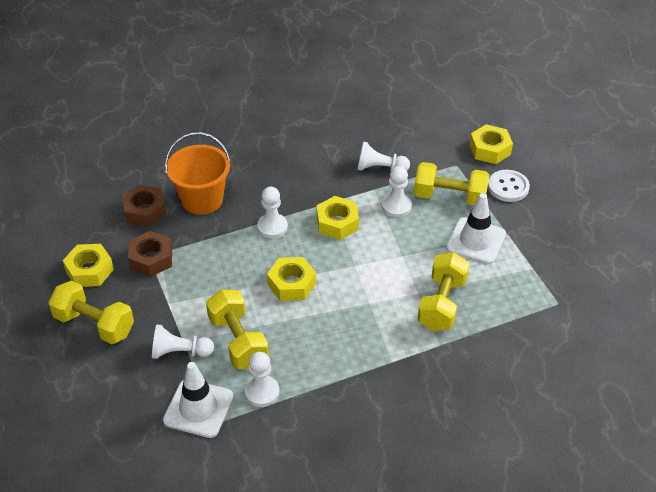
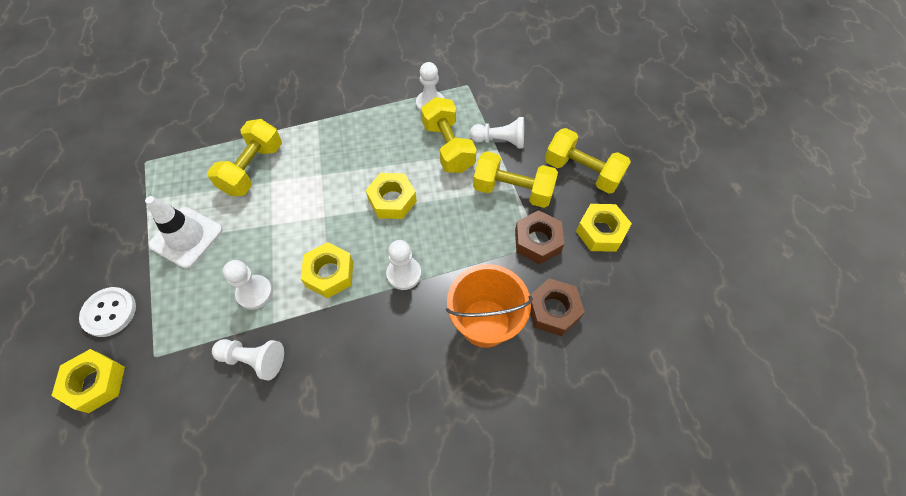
camera: 175 degrees left, 15 degrees up
white traffic cone [163,362,234,438] -> none
yellow dumbbell [414,162,490,205] -> yellow dumbbell moved to [473,151,558,208]

